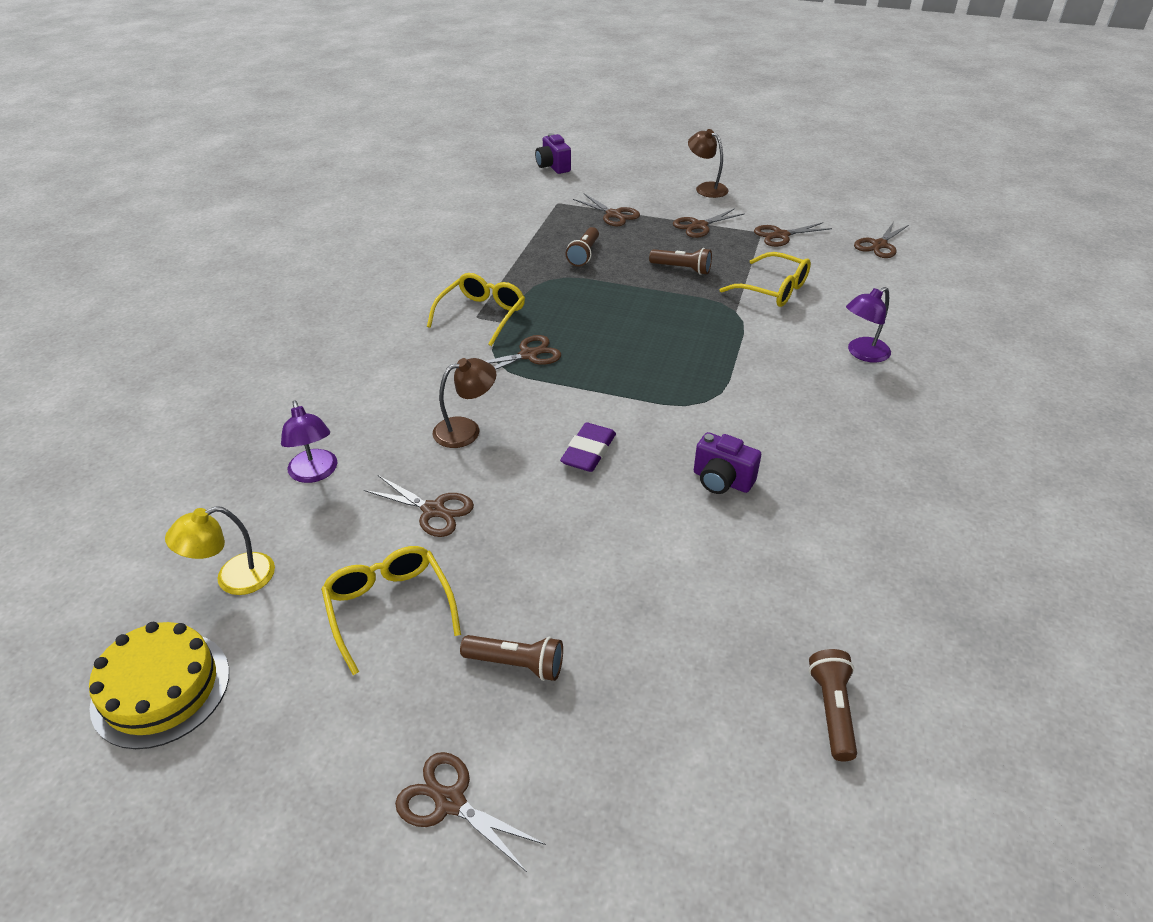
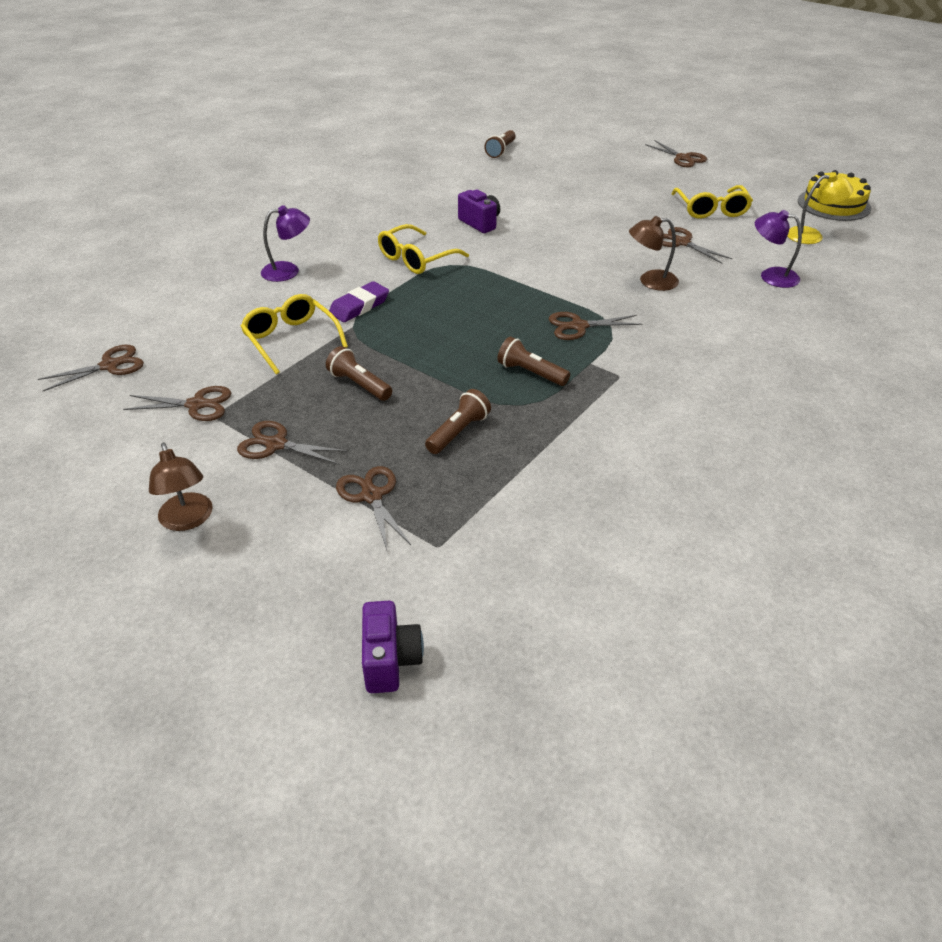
camera: 160 degrees left, 0 degrees up
purple lamp [281,400,338,483] -> purple lamp turned 60 degrees counterclockwise [755,210,802,288]
yellow glasses [427,273,525,346] -> yellow glasses moved to [378,224,469,274]
brown flashlight [460,635,563,681] -> brown flashlight moved to [497,337,570,386]
purple eraser [560,422,616,472] -> purple eraser moved to [329,281,389,322]
brown scissors [673,208,744,238] -> brown scissors turned 150 degrees counterclockwise [237,421,349,465]

